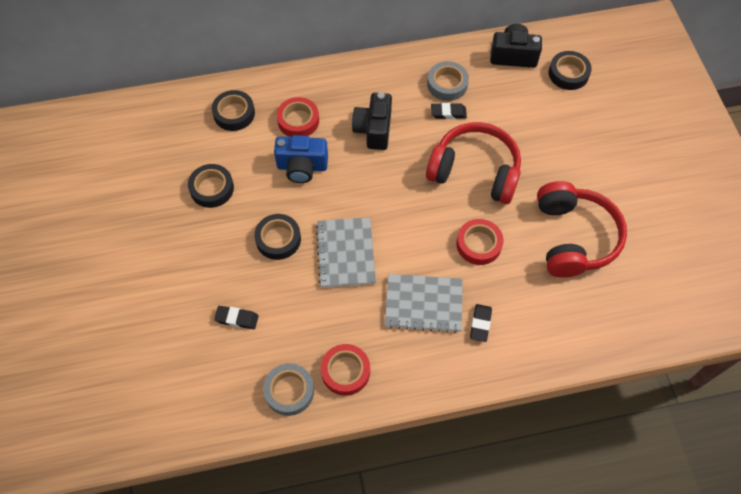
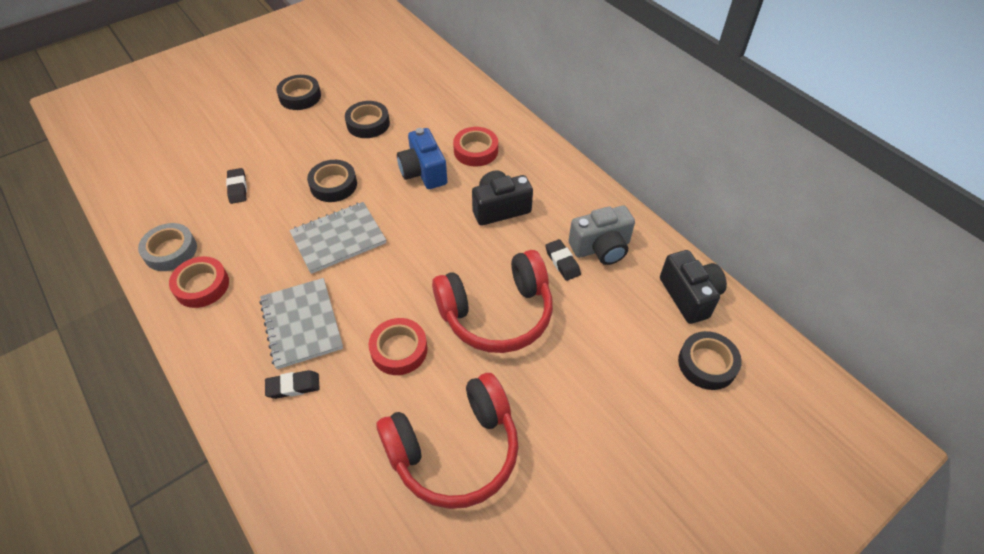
camera: 65 degrees right, 10 degrees down
black tape [212,90,255,131] -> black tape moved to [276,75,321,110]
red headphones [426,122,521,204] -> red headphones turned 75 degrees clockwise [432,250,553,353]
grey tape [427,61,469,101] -> grey camera [569,206,635,265]

